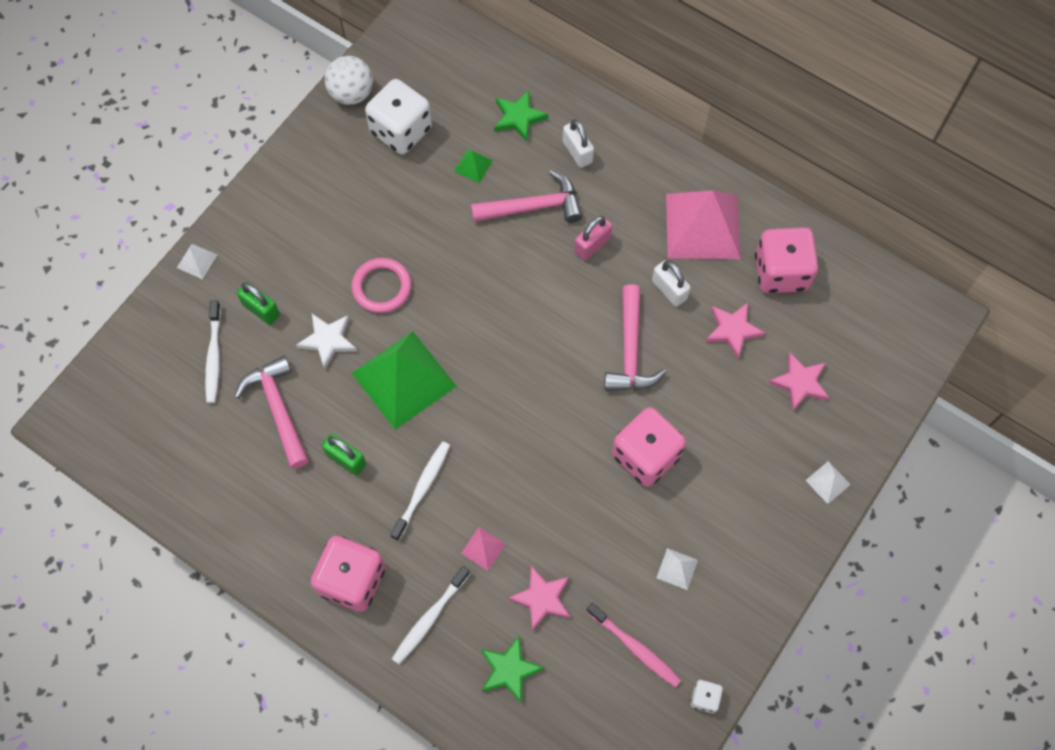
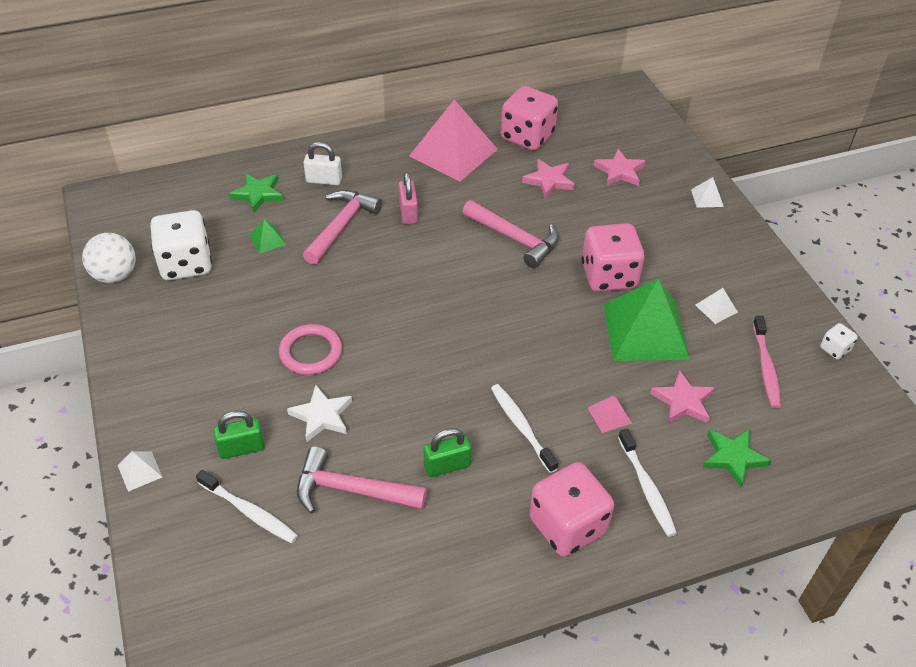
camera: 55 degrees left, 20 degrees down
green pyramid [352,331,457,430] -> green pyramid moved to [604,279,690,361]
pink toothbrush [586,603,681,687] -> pink toothbrush turned 105 degrees clockwise [753,316,781,408]
white padlock [652,260,690,307] -> none

